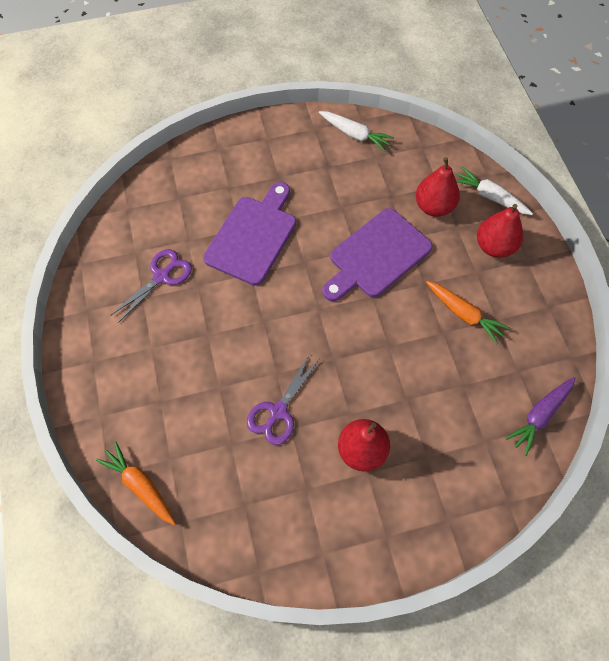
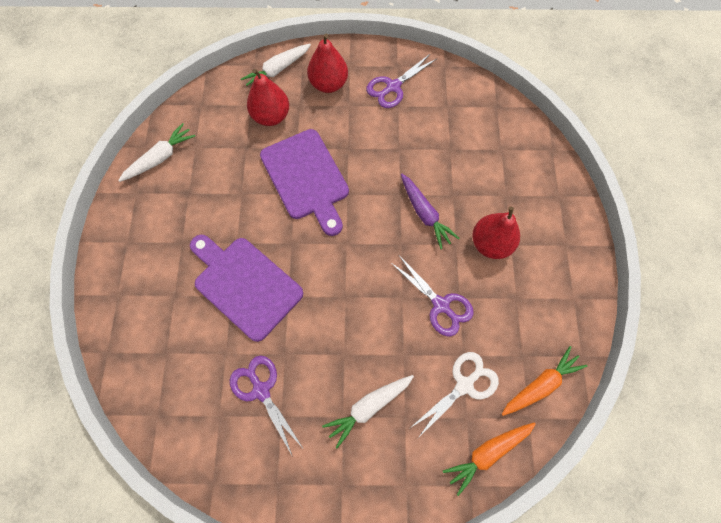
camera: 75 degrees left, 5 degrees up
orange carrot [426,281,510,344] -> orange carrot moved to [502,346,587,416]
purple carrot [505,377,575,456] -> purple carrot moved to [401,174,459,249]
none -> white carrot [322,375,414,448]
none -> purple scissors [366,53,437,108]
none -> white scissors [410,352,499,439]

